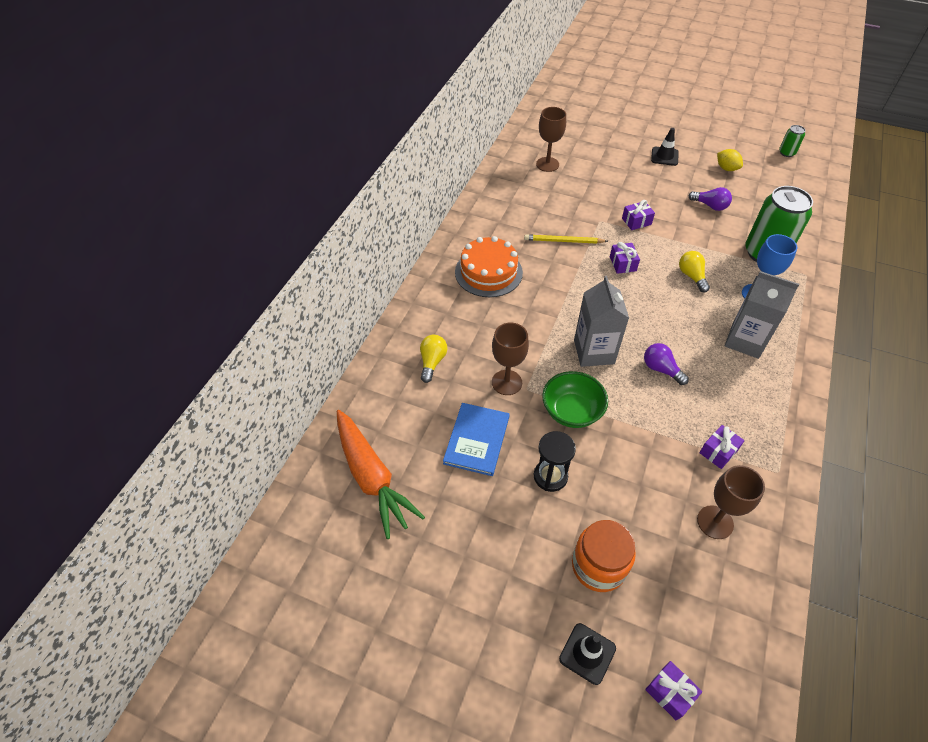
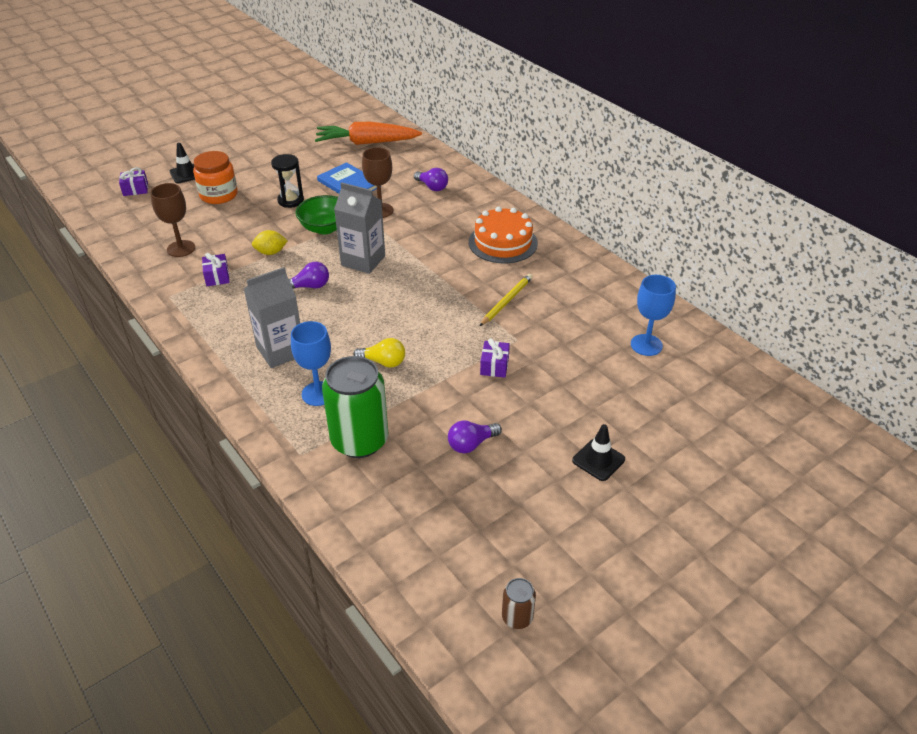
camera: 120 degrees right, 10 degrees down
yellow light bulb [420,335,447,383] -> purple light bulb [414,168,448,191]
brown goblet [536,107,566,172] -> blue goblet [631,275,676,356]
purple gift [610,242,640,274] -> none
yellow lemon [717,149,743,171] -> yellow lemon moved to [252,230,288,255]
green can [779,125,806,157] -> brown can [502,578,536,629]

